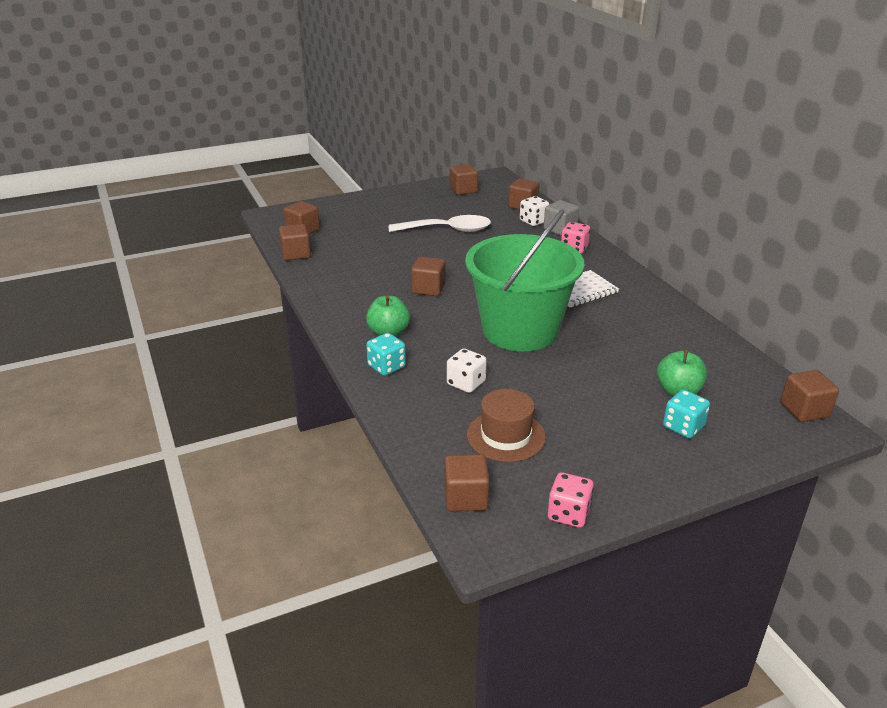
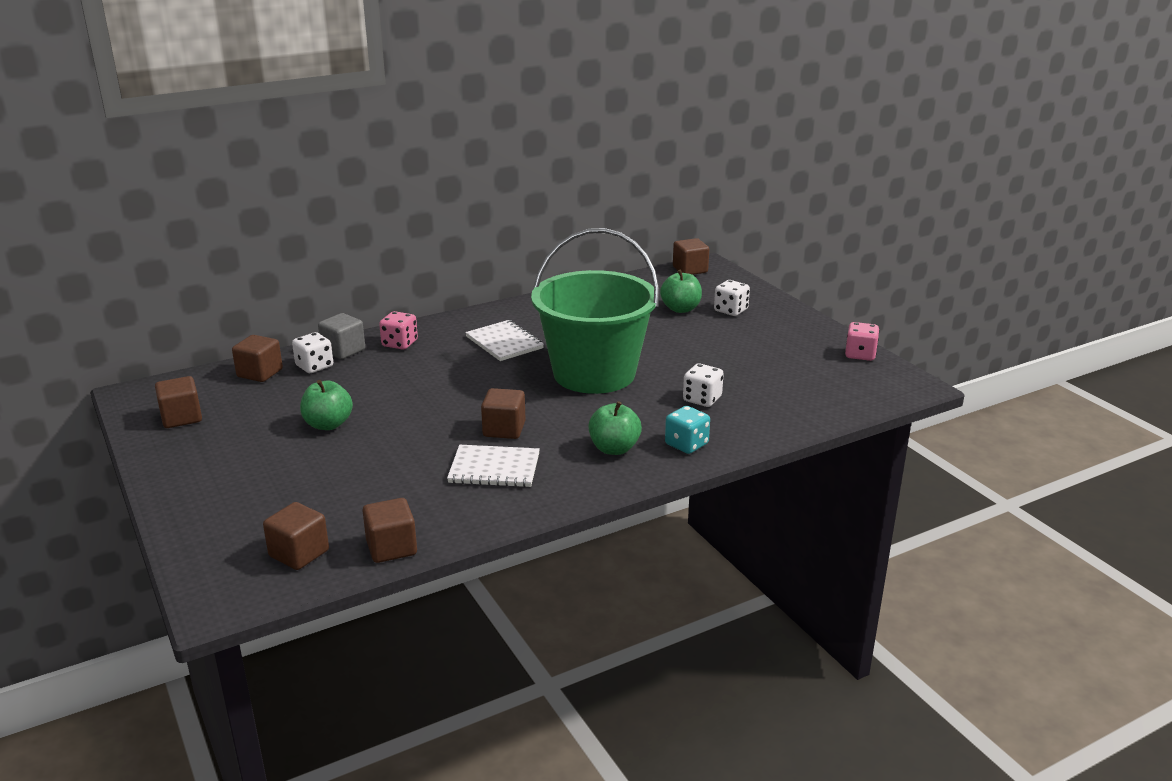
camera: 95 degrees left, 5 degrees down
white spoon [389,215,491,232] -> green apple [300,380,353,430]
brown cube [445,454,490,512] -> none
brown hat [467,389,546,462] -> none
turquoise dice [663,390,710,438] -> white dice [714,280,750,316]
none -> white notebook [447,445,540,487]

